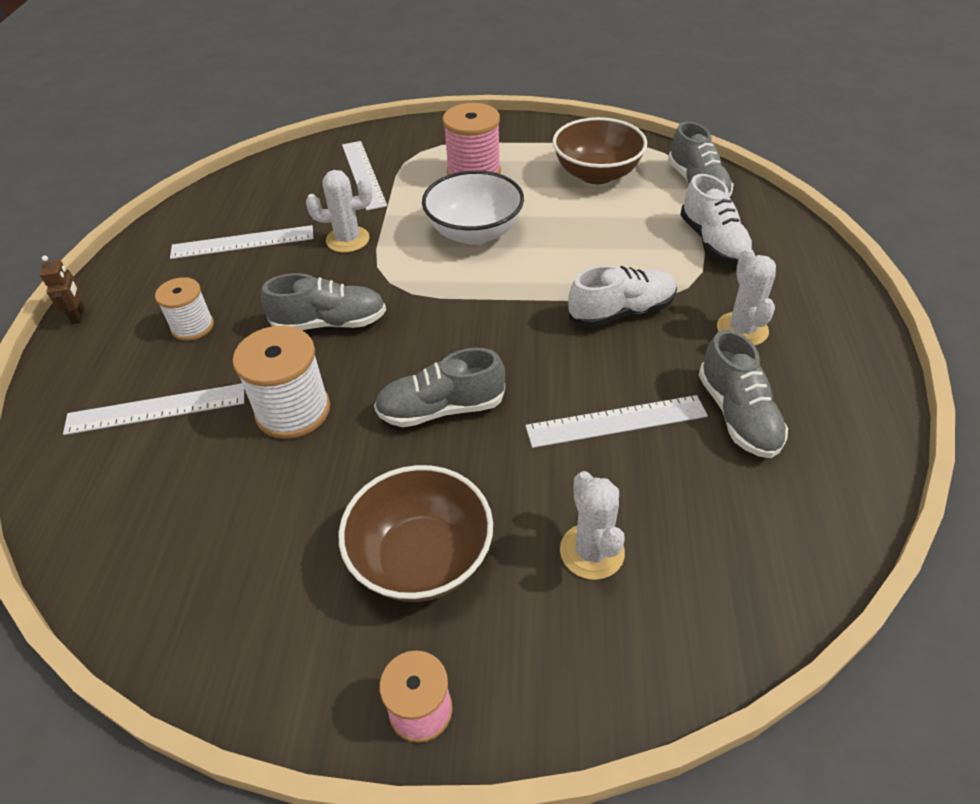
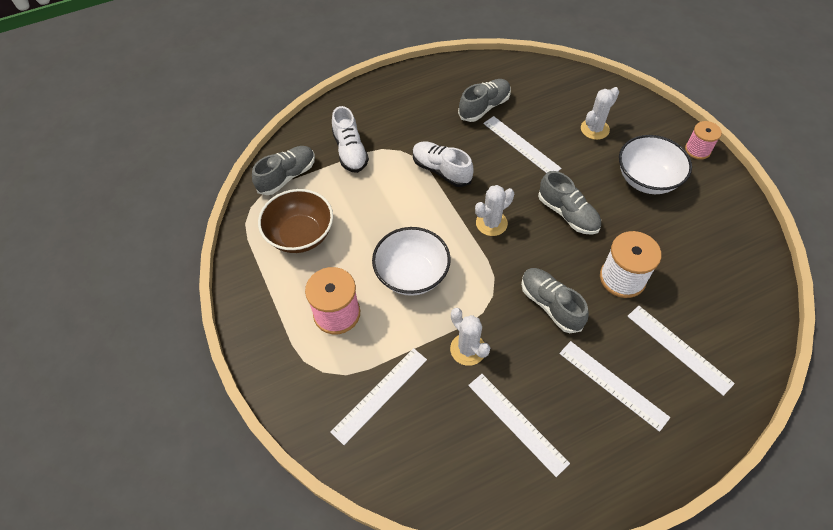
camera: 120 degrees left, 10 degrees up
brown robot [40,256,85,324] -> none
white spool [155,277,214,341] -> white ruler [559,341,670,432]
brown bowl [339,465,493,602] -> white bowl [619,135,692,194]
white shoe [680,174,754,265] -> white shoe turned 120 degrees clockwise [332,106,369,173]
white cactus [717,248,776,346] -> white cactus moved to [475,185,514,236]

